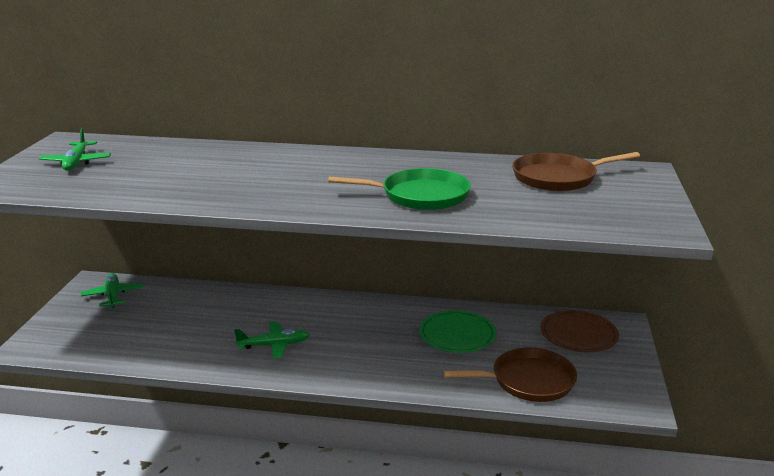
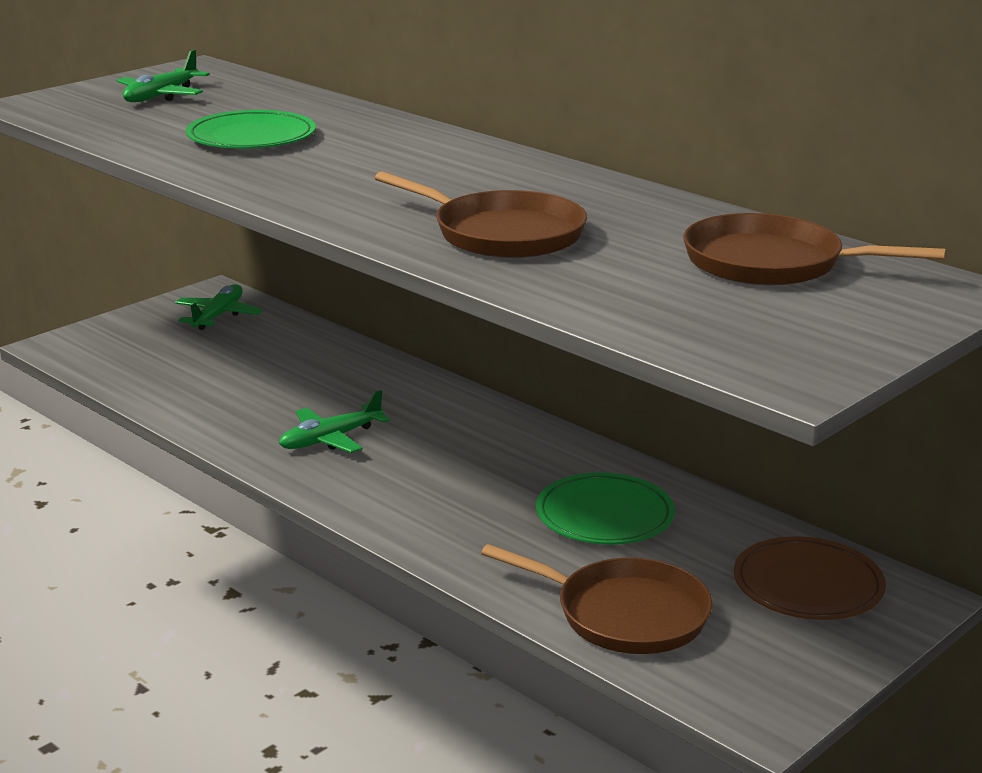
camera: 35 degrees right, 0 degrees up
green plane [234,321,310,359] -> green plane turned 120 degrees clockwise [279,390,390,453]
green pan [328,168,471,210] -> brown pan [375,171,587,258]
none -> green plate [186,110,316,148]

